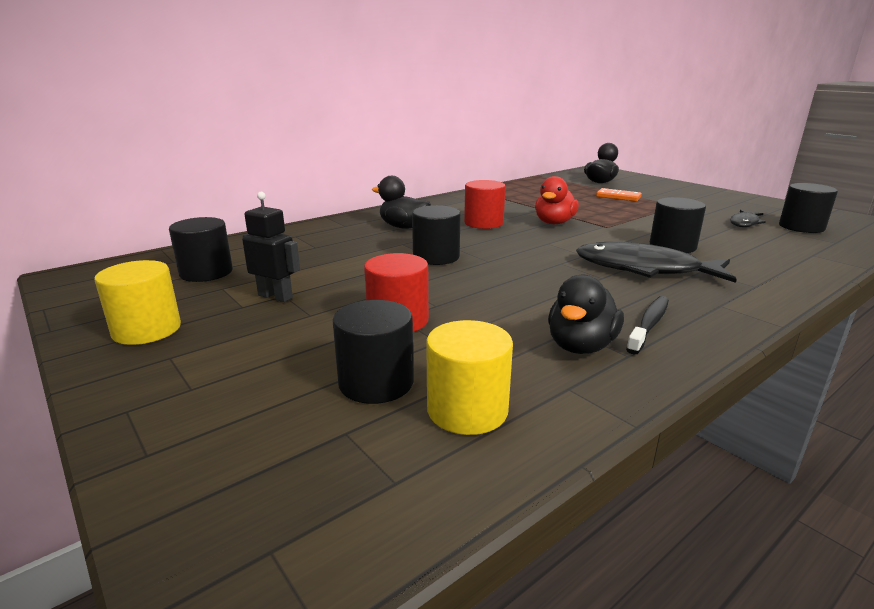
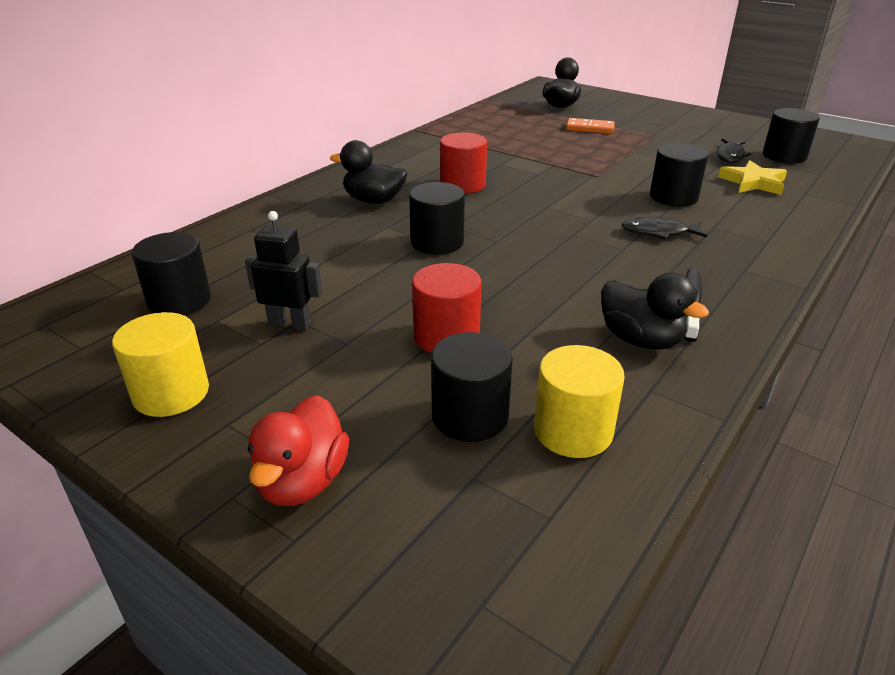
camera: 15 degrees left, 10 degrees up
red duck [535,176,579,224] -> red duck moved to [248,395,349,506]
black duck [548,275,624,354] -> black duck turned 60 degrees counterclockwise [601,273,709,350]
black fish [576,242,737,283] -> black fish [622,217,707,240], size x0.52
none -> yellow star [718,160,787,195]

